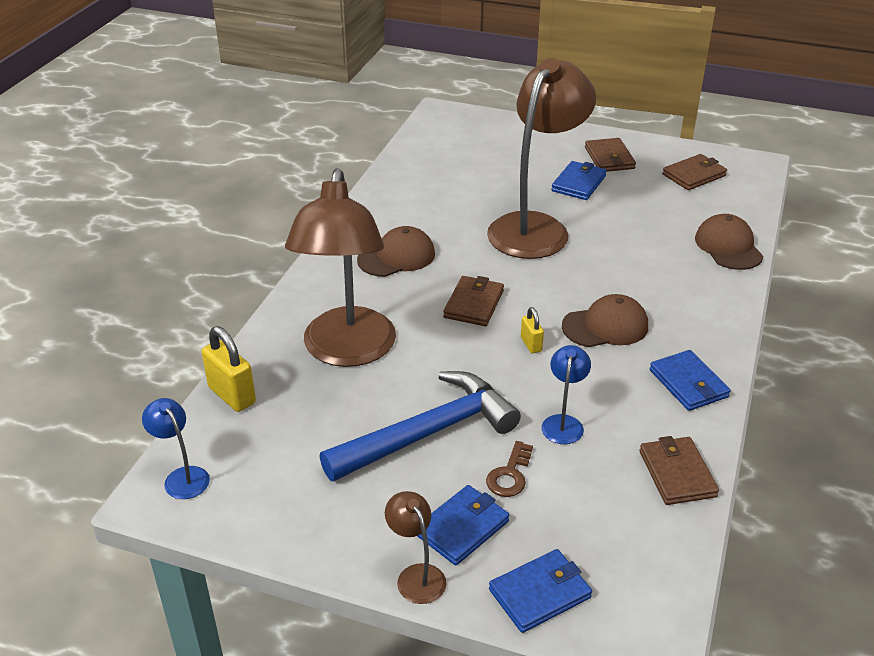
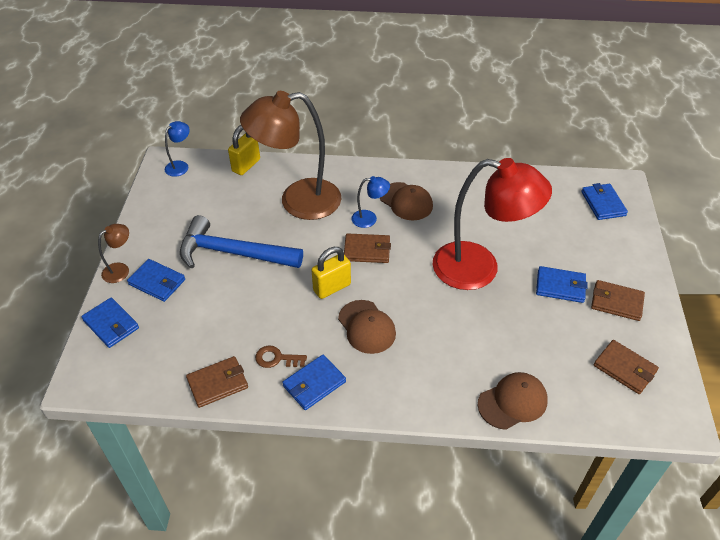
camera: 75 degrees right, 10 degrees up
blue hammer [320,371,521,482] -> blue hammer turned 150 degrees clockwise [180,215,303,269]
brown key [486,441,533,497] -> brown key moved to [255,346,307,368]
brown lamp [487,58,596,259] -> red lamp [433,158,552,290]
yellow padlock [521,307,544,353] -> yellow padlock [312,247,351,299], size x1.79
blue lamp [541,345,591,444] -> blue lamp moved to [351,176,390,228]
brown wallet [585,138,636,172] -> brown wallet turned 45 degrees clockwise [591,280,645,321]
none -> blue wallet [581,183,628,220]

